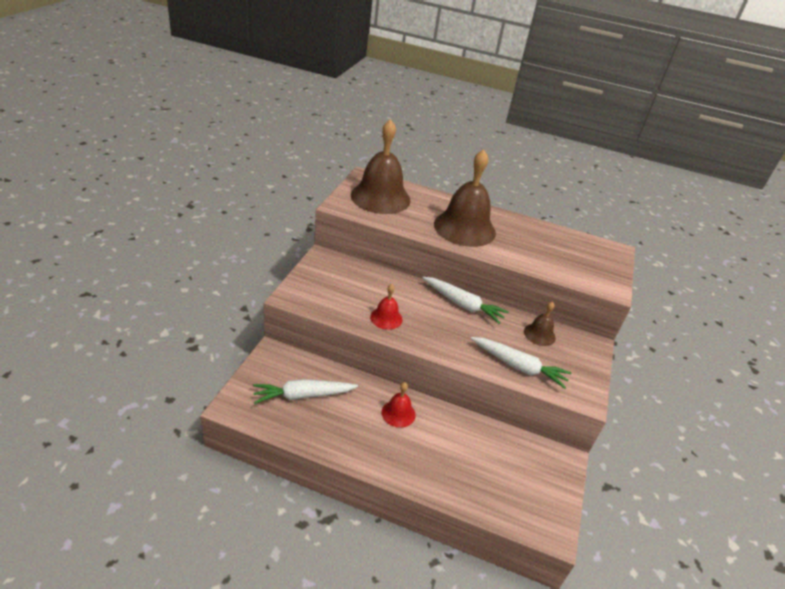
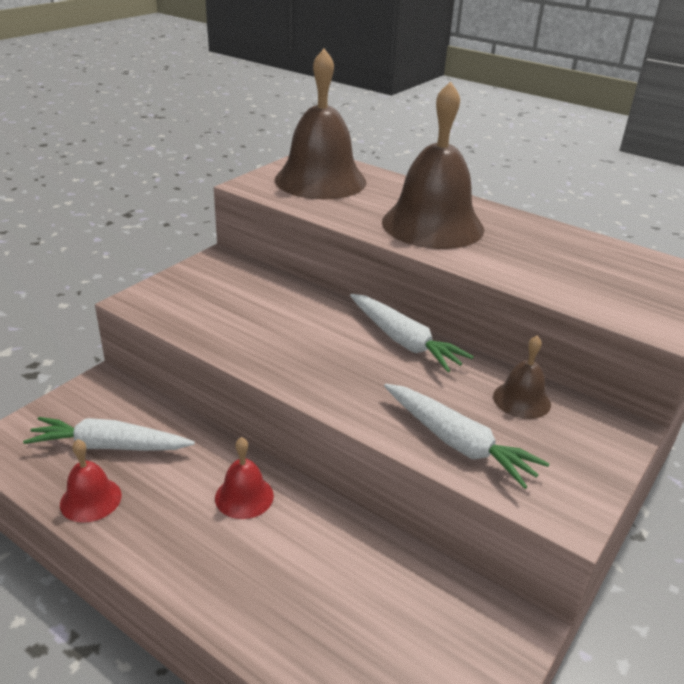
camera: 20 degrees right, 5 degrees down
red bell [370,284,403,330] -> red bell moved to [60,439,122,523]

